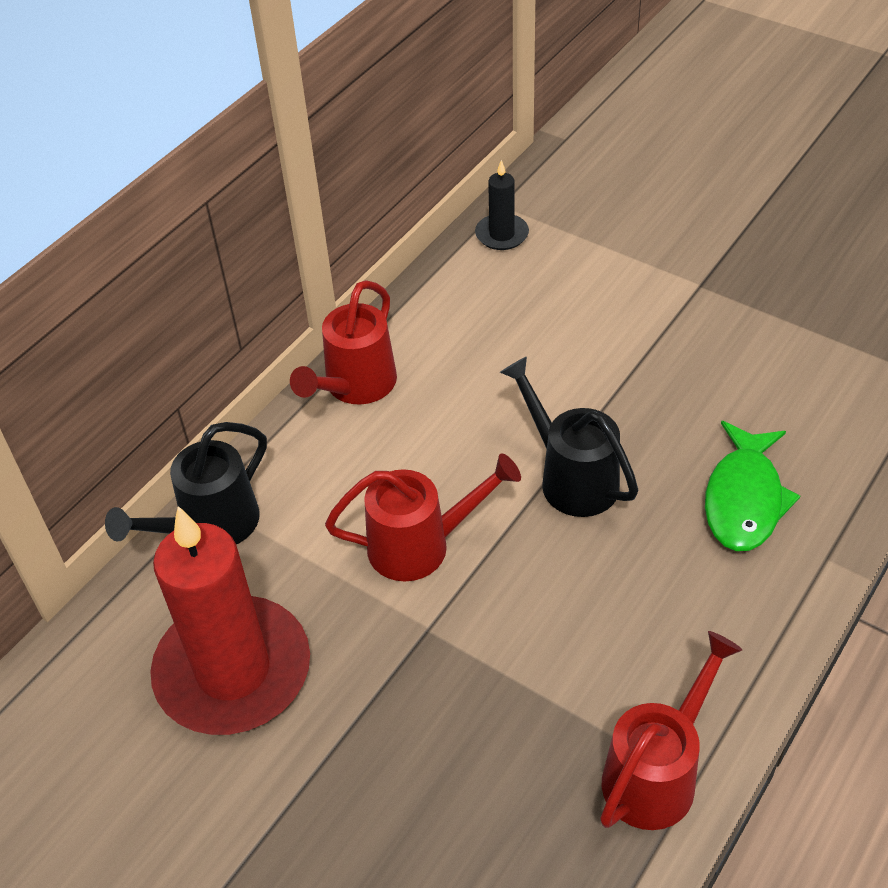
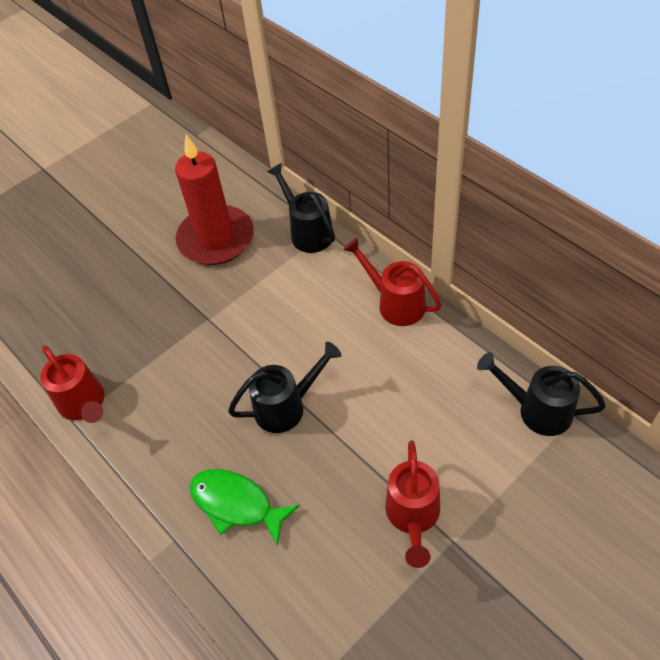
camera: 105 degrees right, 5 degrees up
red watering can [325,453,521,581] -> red watering can moved to [385,440,440,568]
black candle [475,160,529,250] -> black watering can [477,352,606,436]

